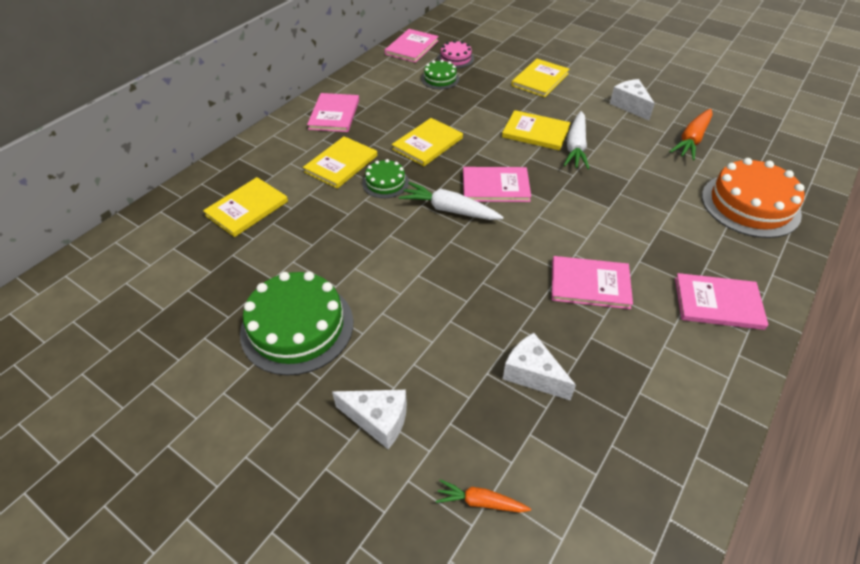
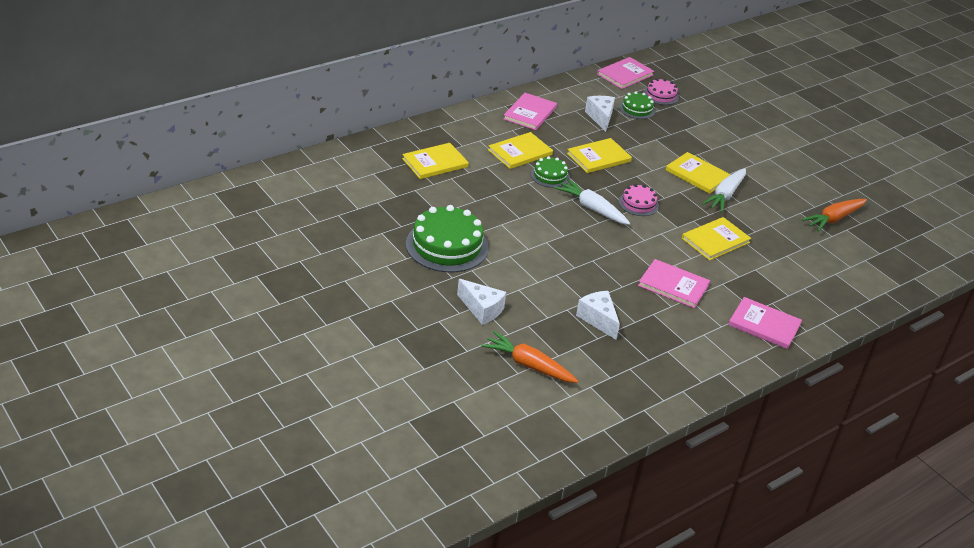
camera: 15 degrees right, 10 degrees down
orange carrot [436,479,531,513] -> orange carrot [482,331,578,383], size x1.69
pink book [463,167,531,202] -> pink cake [619,184,659,216]
yellow book [511,59,570,97] -> yellow book moved to [682,217,751,261]
white cheese [610,79,655,121] -> white cheese moved to [585,96,615,132]
orange cake [702,158,805,238] -> none

